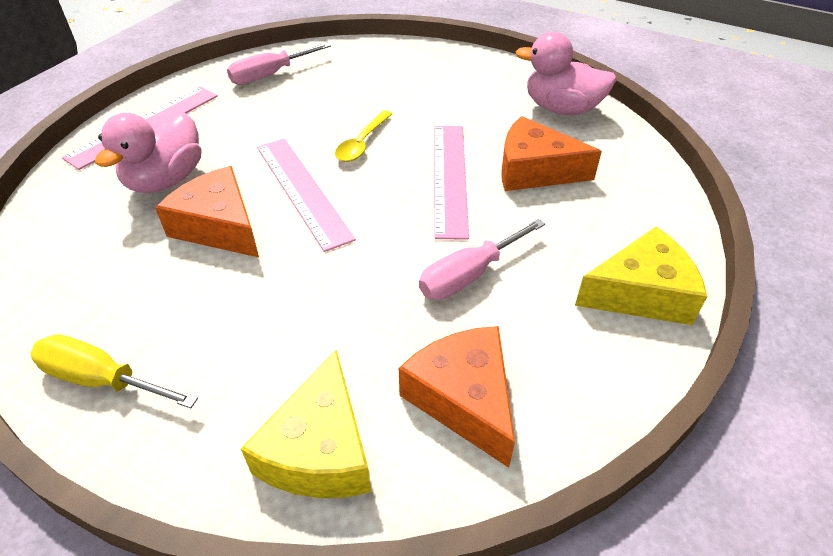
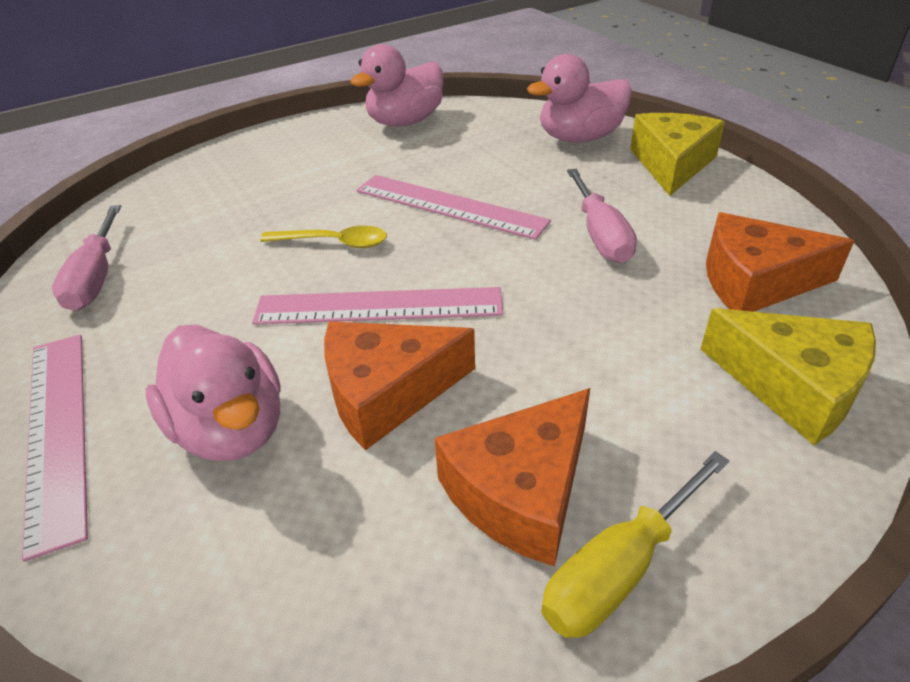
camera: 60 degrees left, 5 degrees down
yellow spoon [335,110,392,162] -> yellow spoon turned 45 degrees counterclockwise [260,226,387,248]
orange cheese [501,116,602,191] -> orange cheese moved to [435,388,590,567]
none -> pink duck [527,54,632,143]

